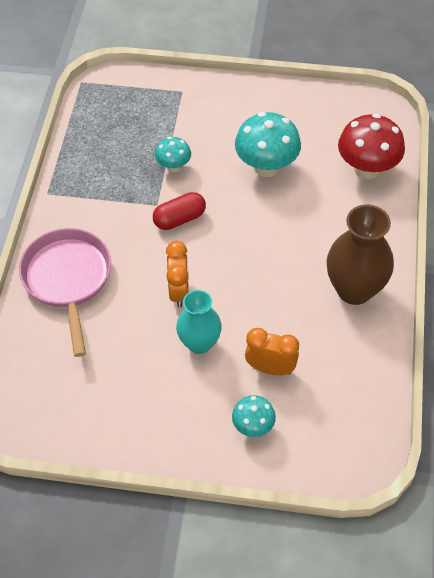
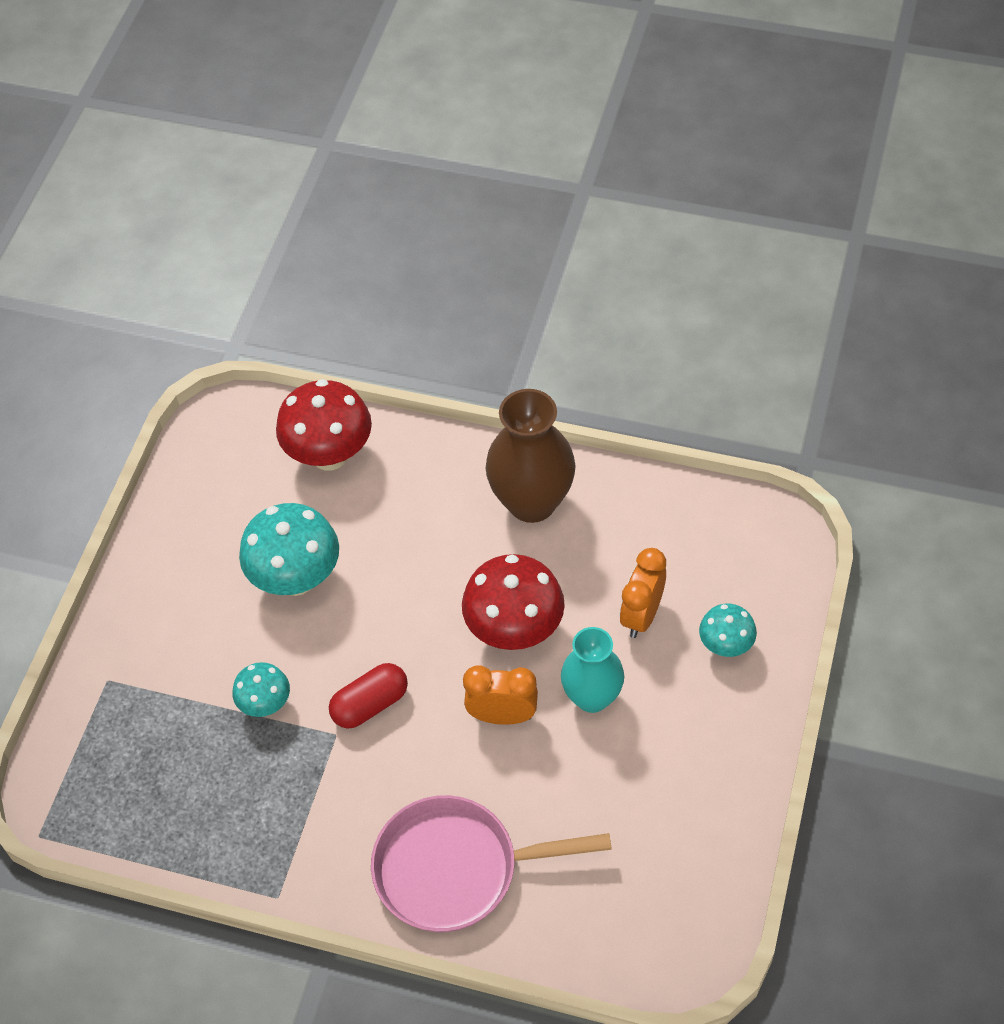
camera: 80 degrees left, 0 degrees up
red capsule [153,192,206,230] -> red capsule turned 75 degrees clockwise [329,663,408,729]
none -> red mushroom [462,554,565,650]

